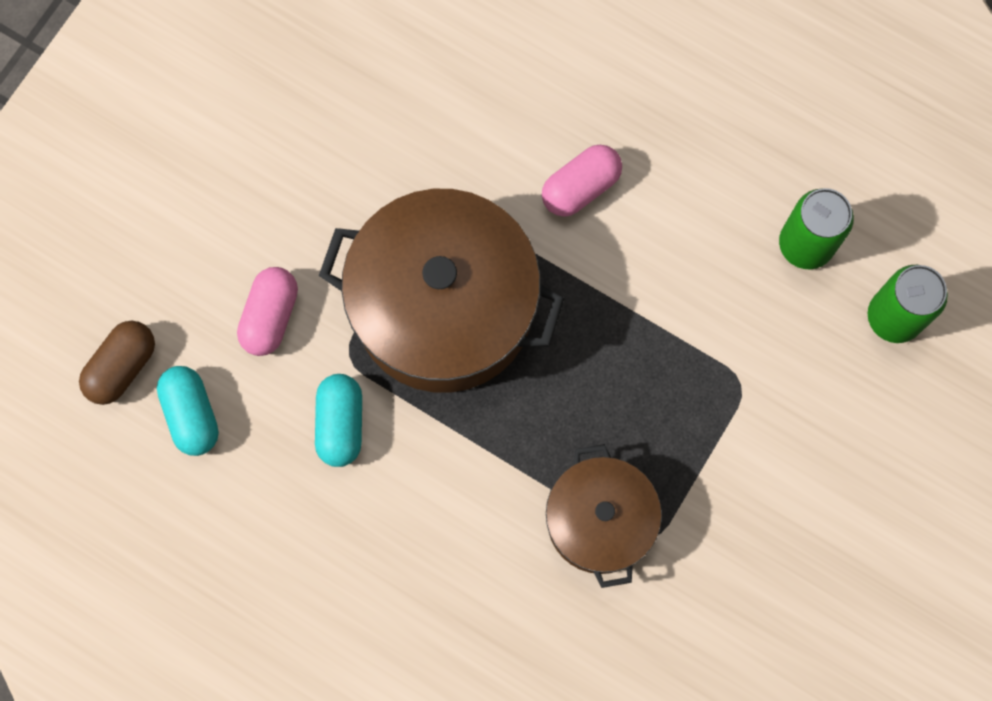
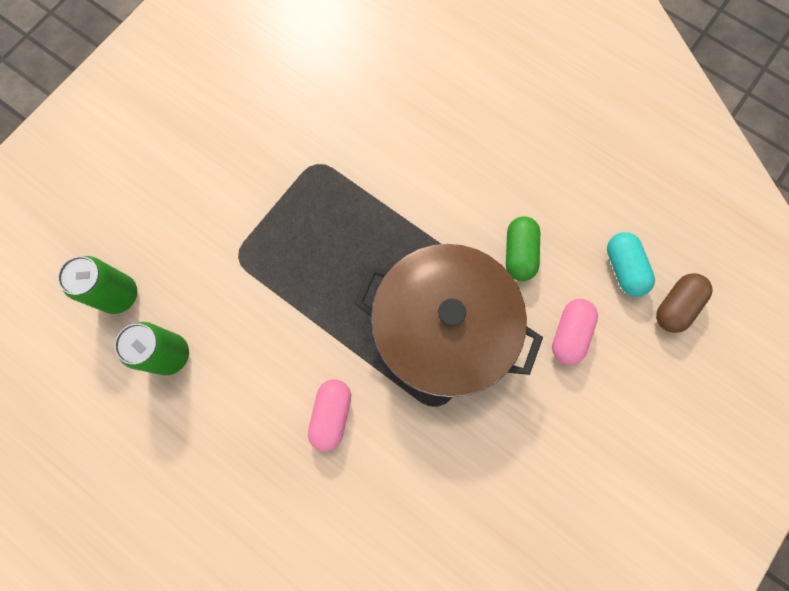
camera: 175 degrees left, 0 degrees up
turquoise capsule [315,374,362,467] -> green capsule [506,216,540,281]
pink capsule [542,145,622,217] -> pink capsule turned 45 degrees counterclockwise [308,379,351,451]
brown pot [546,444,662,588] -> none

